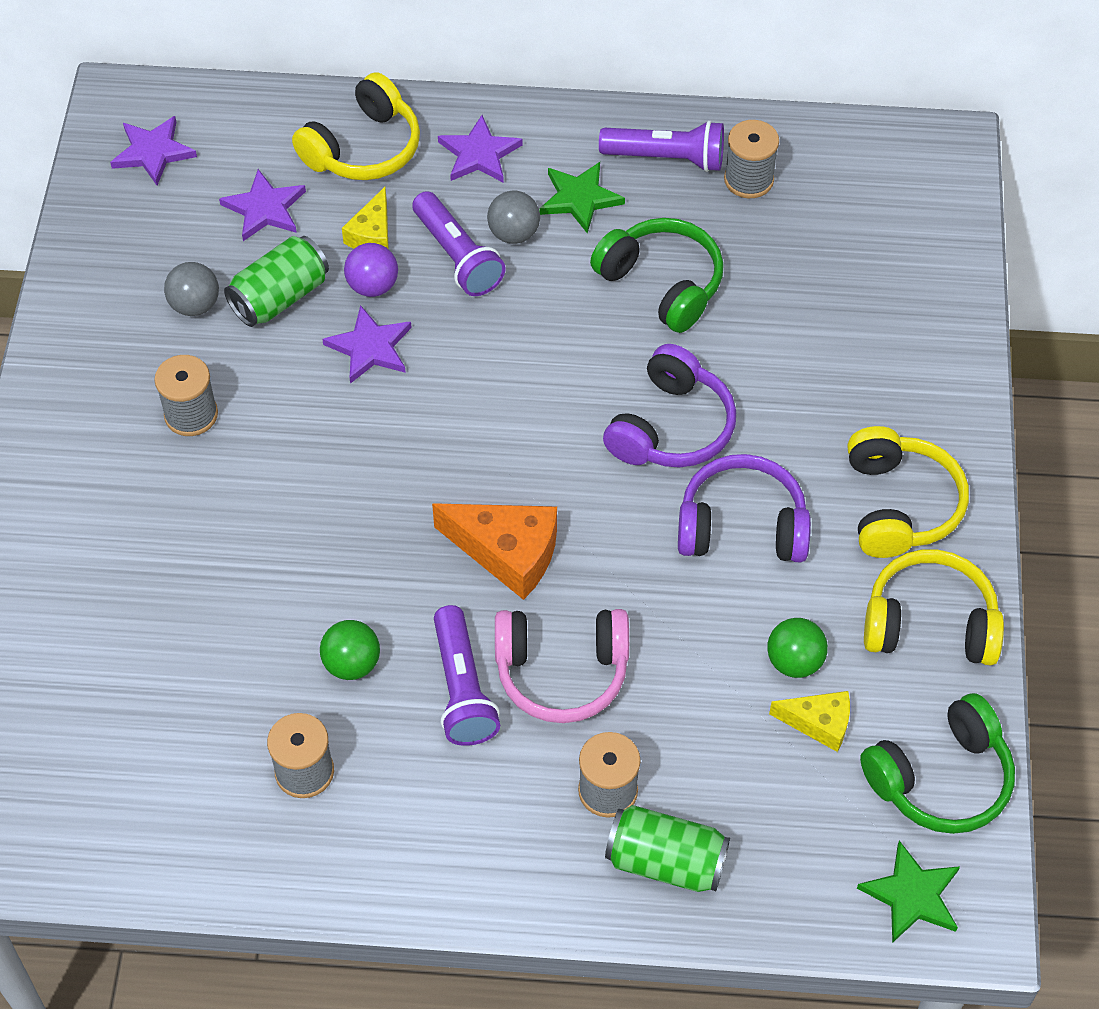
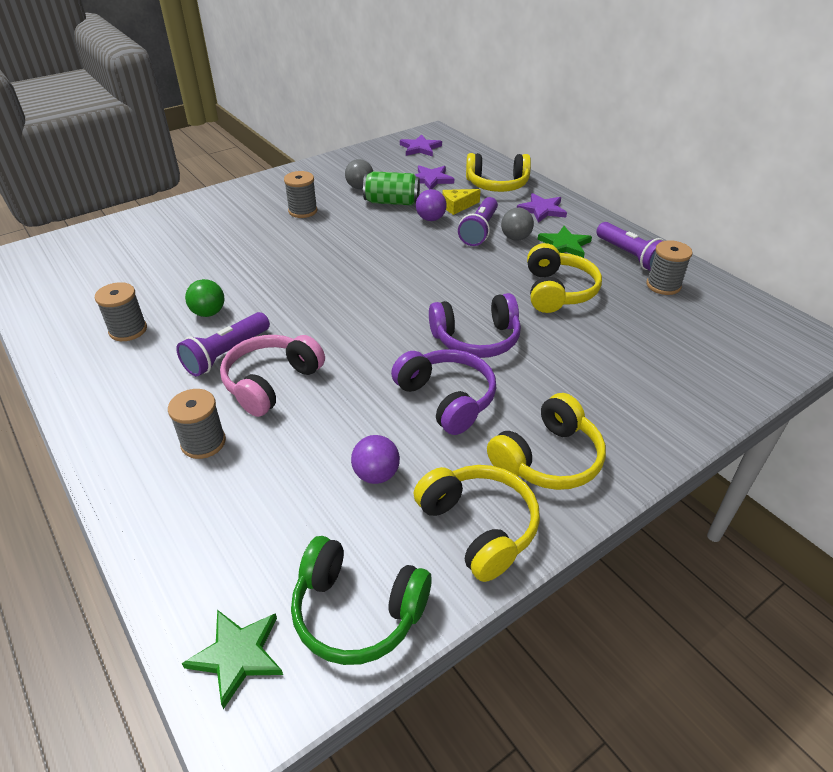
camera: 50 degrees right, 15 degrees down
purple star [322,305,412,384] -> none
orange cheese [432,503,557,600] -> none
pink headphones [495,609,629,723] -> pink headphones turned 75 degrees clockwise [220,335,325,417]
green headphones [590,218,724,333] -> yellow headphones [527,243,602,313]
green can [605,805,730,892] -> none
green ball [767,618,828,678] -> purple ball [351,435,400,484]
yellow cheese [769,691,850,752] -> none

